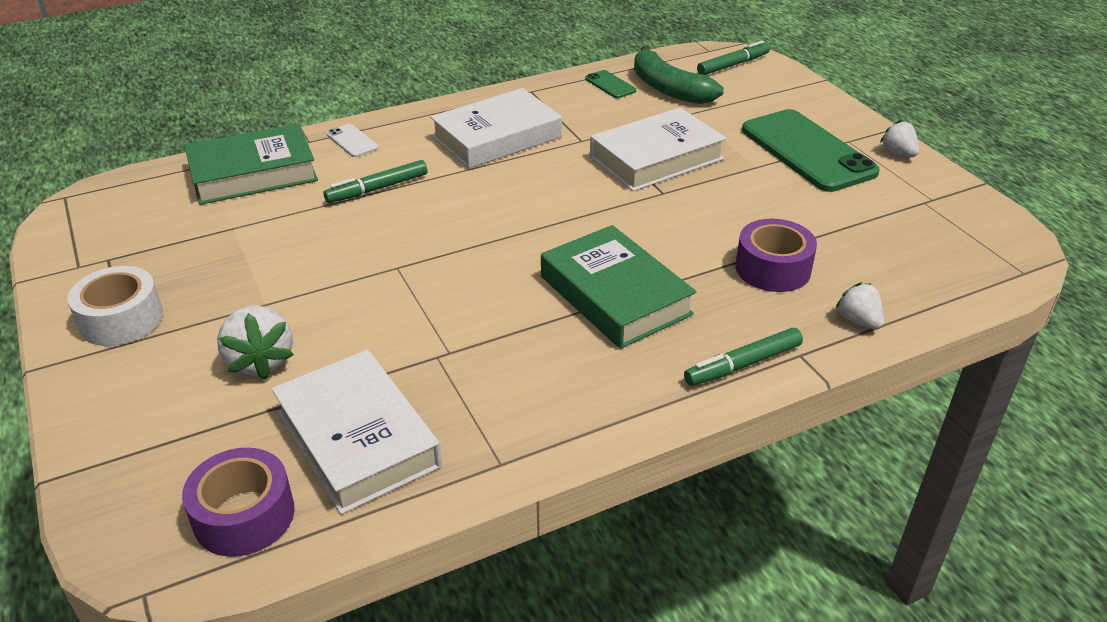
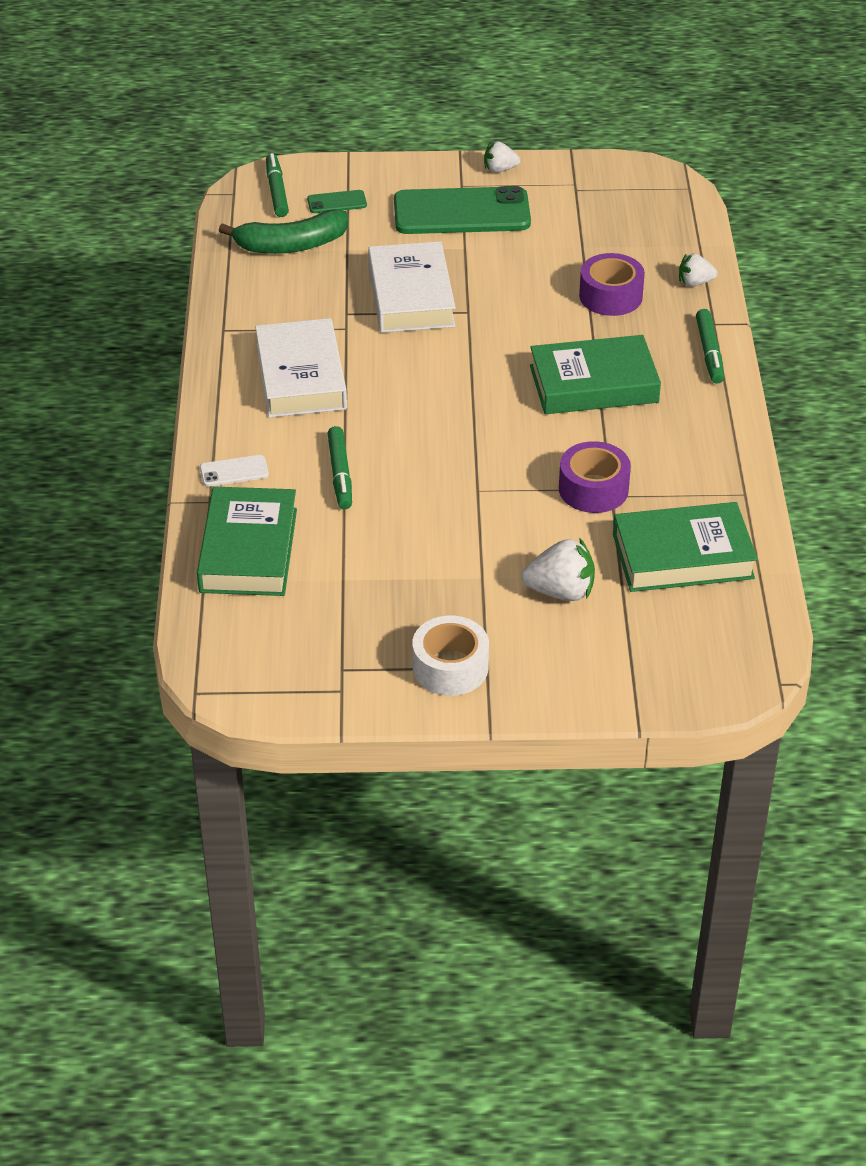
camera: 65 degrees left, 5 degrees up
purple tape [182,448,295,557] -> purple tape moved to [559,441,631,513]
white book [272,350,442,514] -> green book [613,502,758,592]
green phone [585,70,636,98] -> green phone moved to [307,190,367,213]

